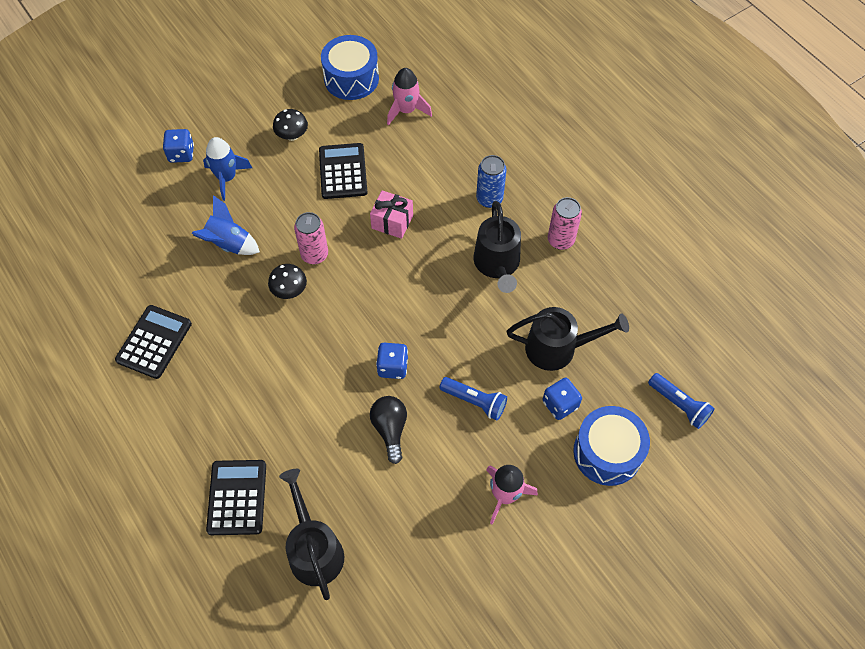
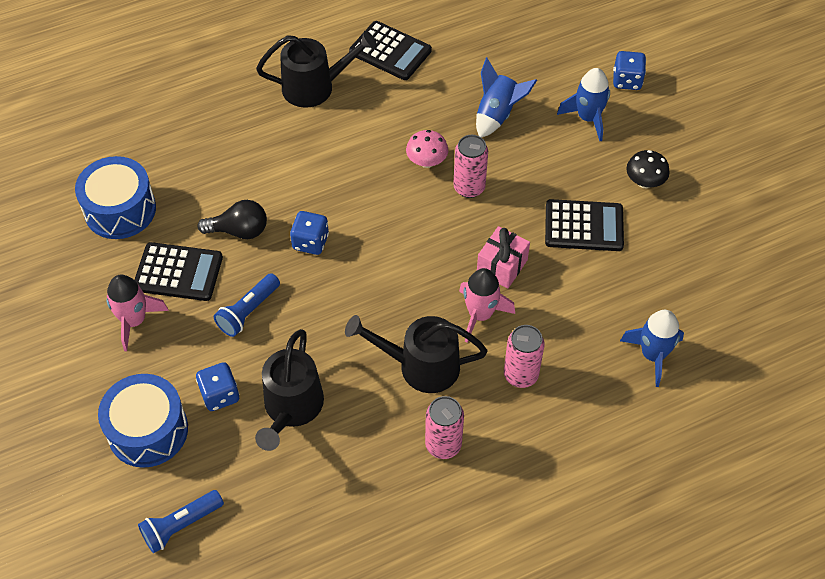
camera: 100 degrees right, 5 degrees down
black calculator [206,460,266,535] -> black calculator moved to [135,242,223,301]
black mushroom [268,264,307,299] -> pink mushroom [406,130,448,168]
black watering can [279,469,344,600] -> black watering can moved to [256,31,377,108]
blue drum [321,35,379,100] -> blue drum moved to [75,156,156,239]
pink rocket [387,68,432,125] -> pink rocket moved to [459,268,515,343]
blue can [476,155,507,208] -> pink can [504,325,545,388]
none -> blue rocket [620,310,684,387]

